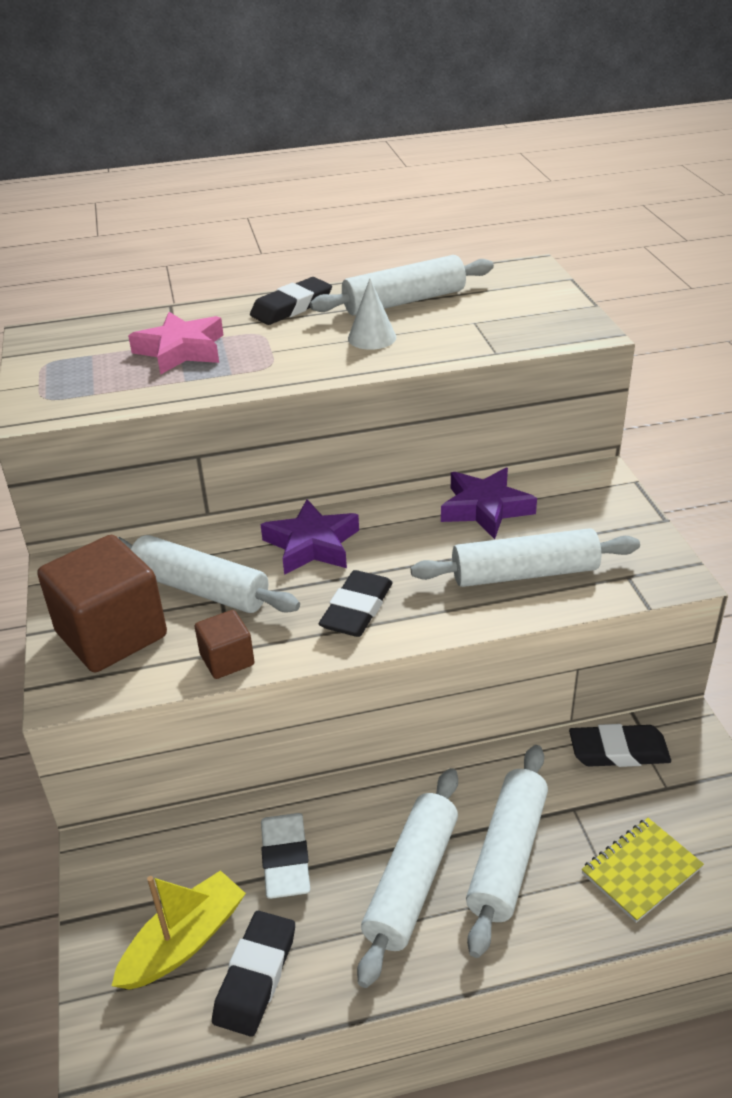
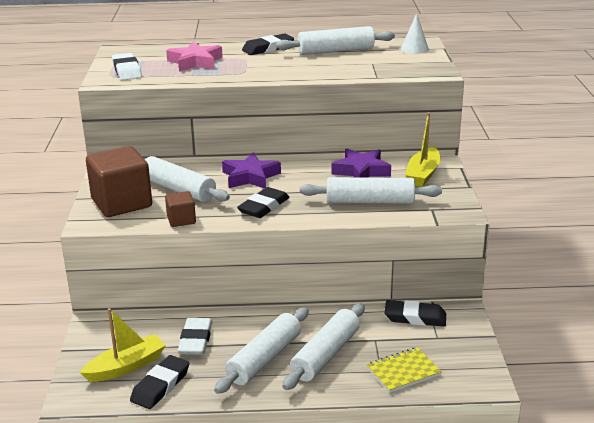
camera: 10 degrees right, 10 degrees down
white cone [348,278,396,350] -> white cone moved to [401,13,429,54]
none -> white eraser [112,53,142,81]
none -> yellow boat [405,112,440,187]

